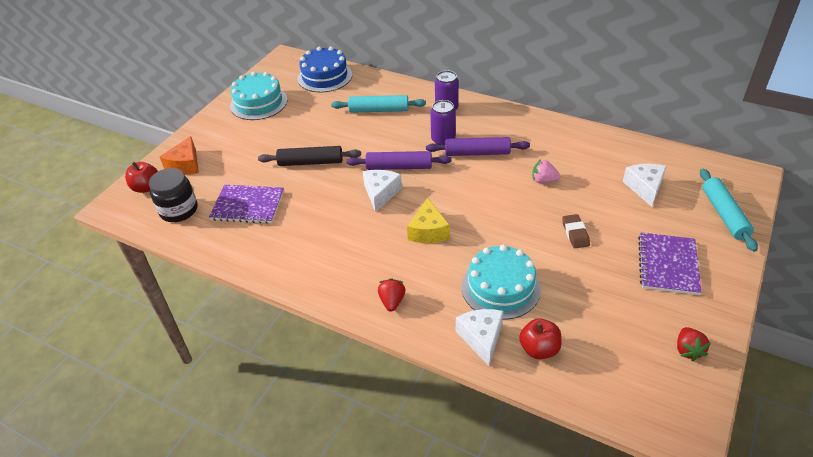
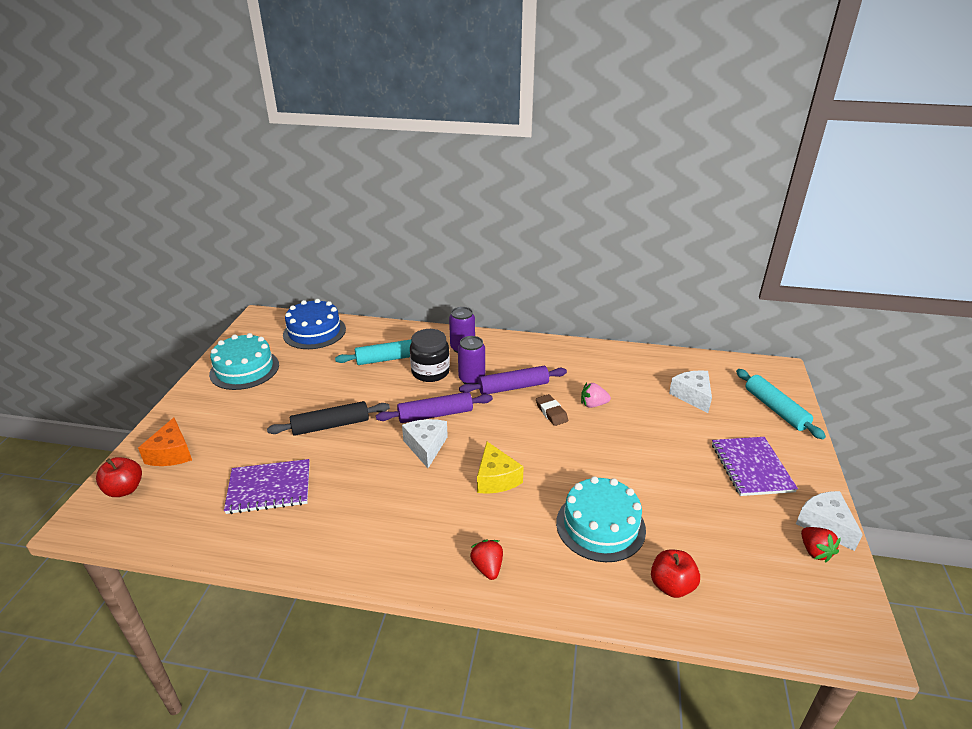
camera: 20 degrees left, 10 degrees down
black jar [149,168,198,222] -> black jar moved to [410,329,450,382]
white cheese [456,309,503,366] -> white cheese moved to [796,491,863,551]
brown eraser [562,214,590,248] -> brown eraser moved to [536,394,568,426]

